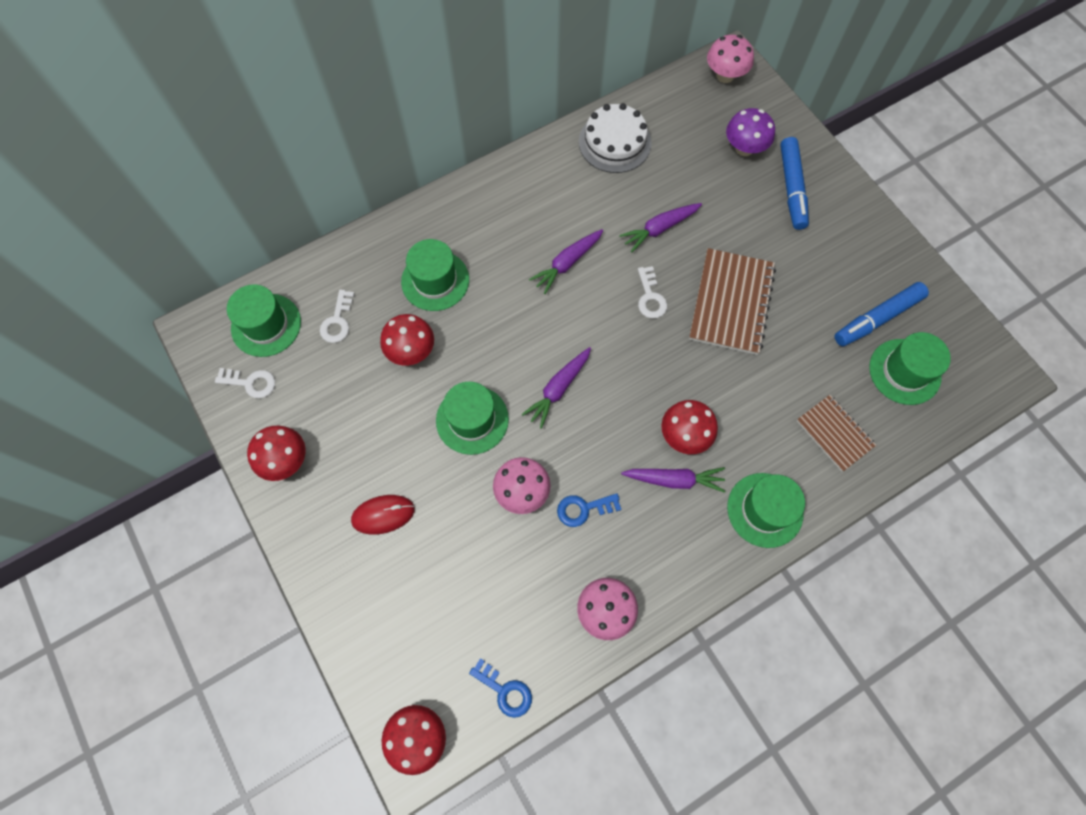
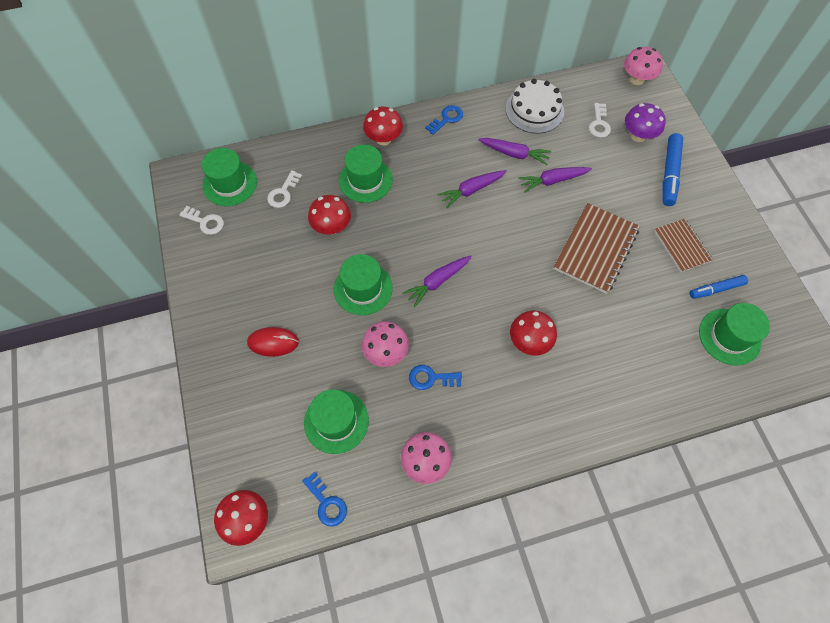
camera: 15 degrees right, 5 degrees down
red mushroom [247,426,306,481] -> red mushroom moved to [363,107,403,146]
purple carrot [621,467,725,493] -> purple carrot moved to [478,138,551,165]
white key [638,266,667,318] -> white key moved to [589,103,611,138]
green hat [727,473,805,548] -> green hat moved to [304,389,369,454]
brown notebook [797,395,876,472] -> brown notebook moved to [655,218,713,272]
blue marker [835,282,929,346] -> blue marker [690,275,748,299], size x0.65
none -> blue key [425,105,463,135]

